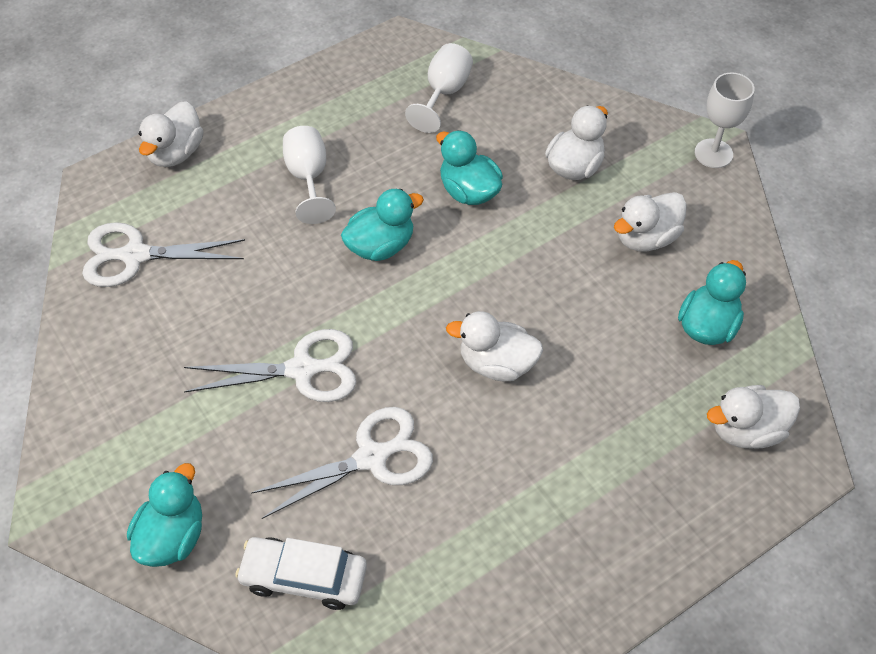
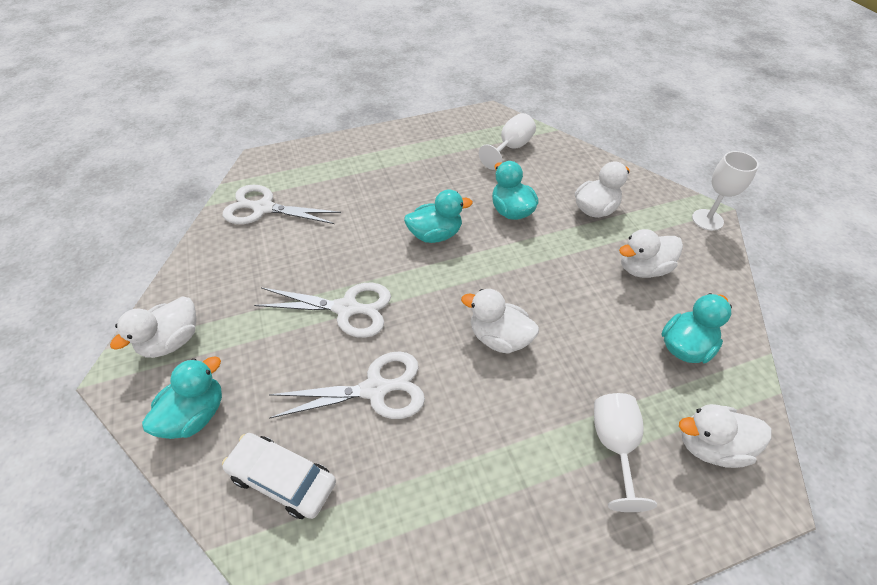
camera: 15 degrees right, 5 degrees down
white duck [139,101,203,167] -> white duck moved to [110,296,197,358]
white goblet [283,126,336,224] -> white goblet moved to [594,393,657,512]

